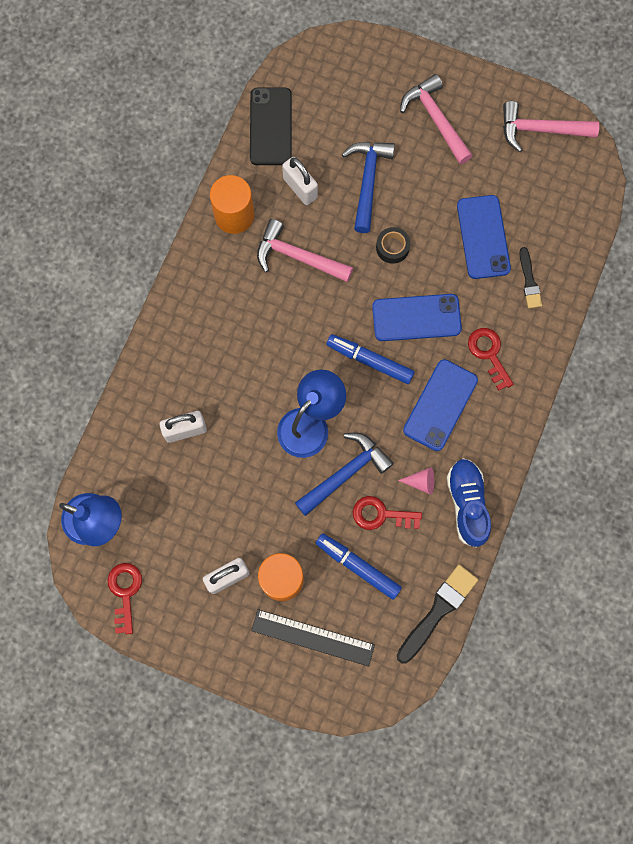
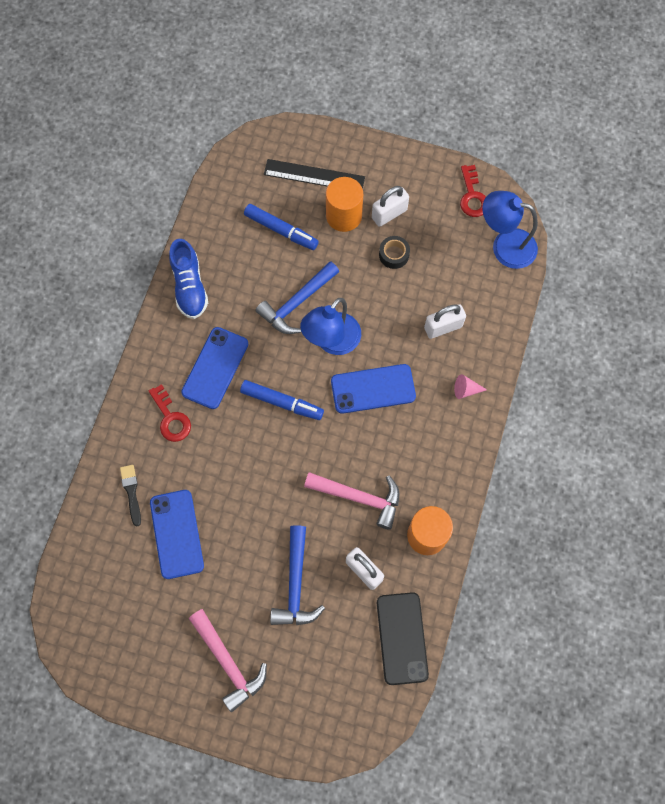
camera: 175 degrees right, 5 degrees down
red key [353,496,422,530] -> none
blue phone [372,294,462,341] -> blue phone moved to [331,364,416,414]
black tape [376,227,410,264] -> black tape moved to [379,236,410,269]
black brush [397,564,478,663] -> none
pink cone [398,467,434,495] -> pink cone moved to [454,374,487,399]
pink hammer [503,101,599,152] -> none

